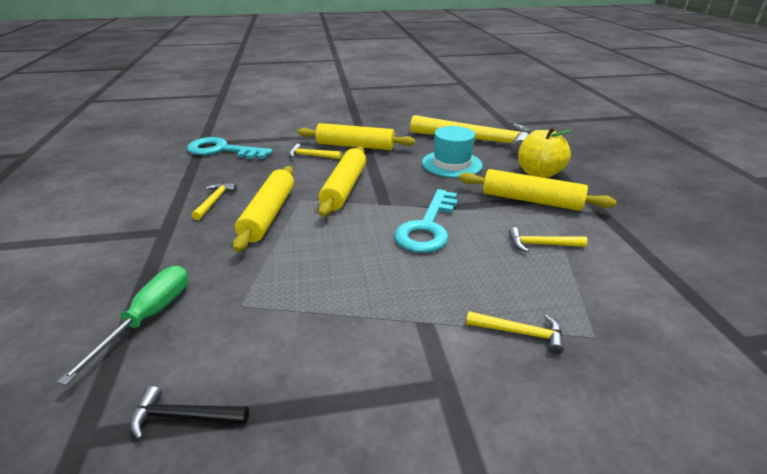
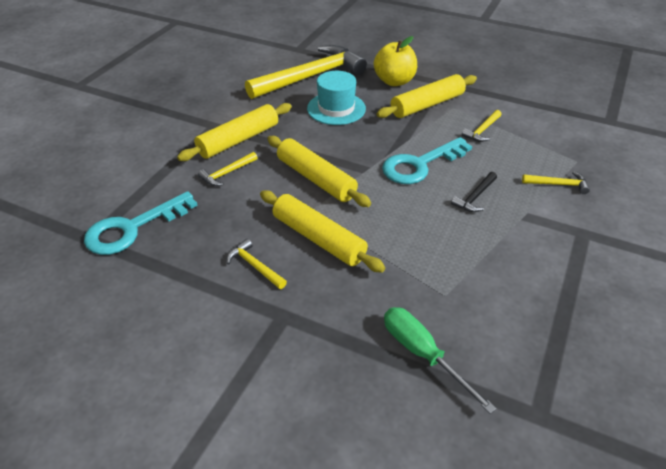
camera: 55 degrees left, 10 degrees up
black hammer [130,386,249,440] -> black hammer moved to [451,172,497,212]
turquoise key [394,189,457,253] -> turquoise key turned 90 degrees clockwise [382,137,472,184]
yellow hammer [466,311,564,354] -> yellow hammer turned 45 degrees clockwise [522,171,590,194]

